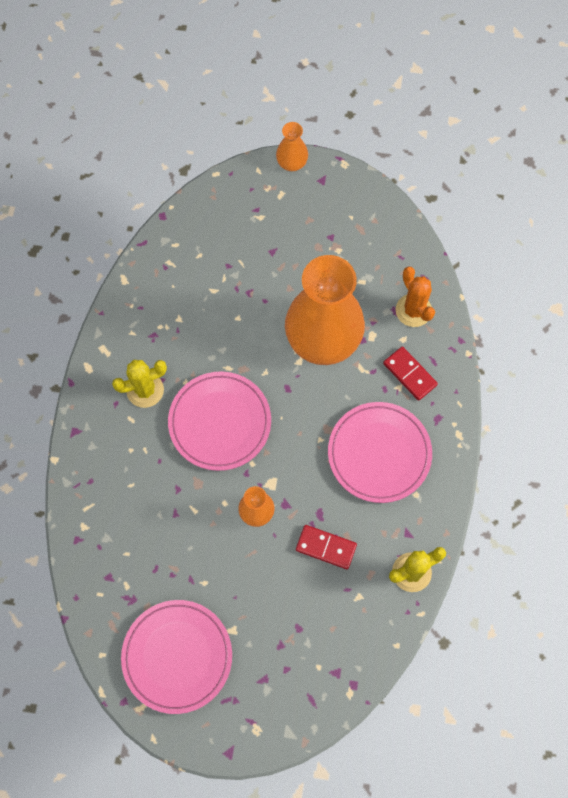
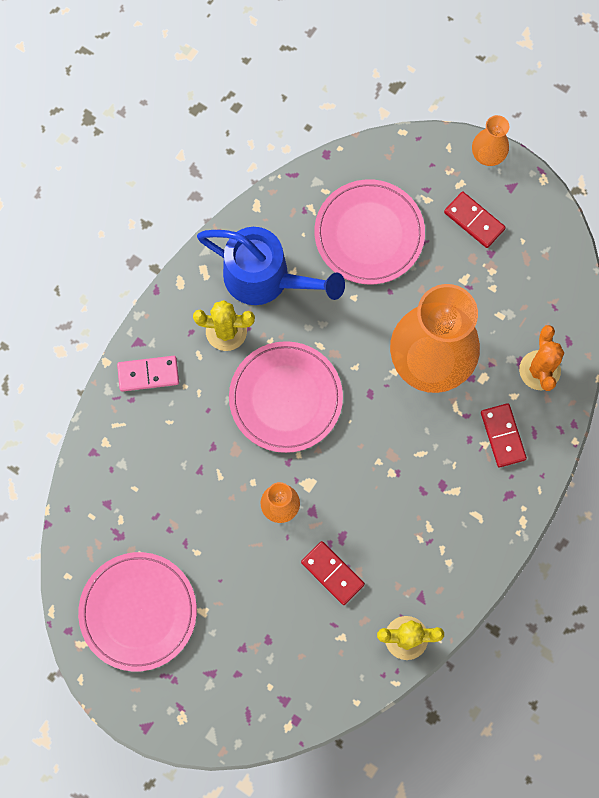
camera: 25 degrees right, 5 degrees up
pink plate [328,402,432,503] -> pink plate moved to [314,179,425,284]
none -> pink domino [117,356,179,392]
none -> blue watering can [197,227,345,305]
none -> red domino [444,192,506,248]

